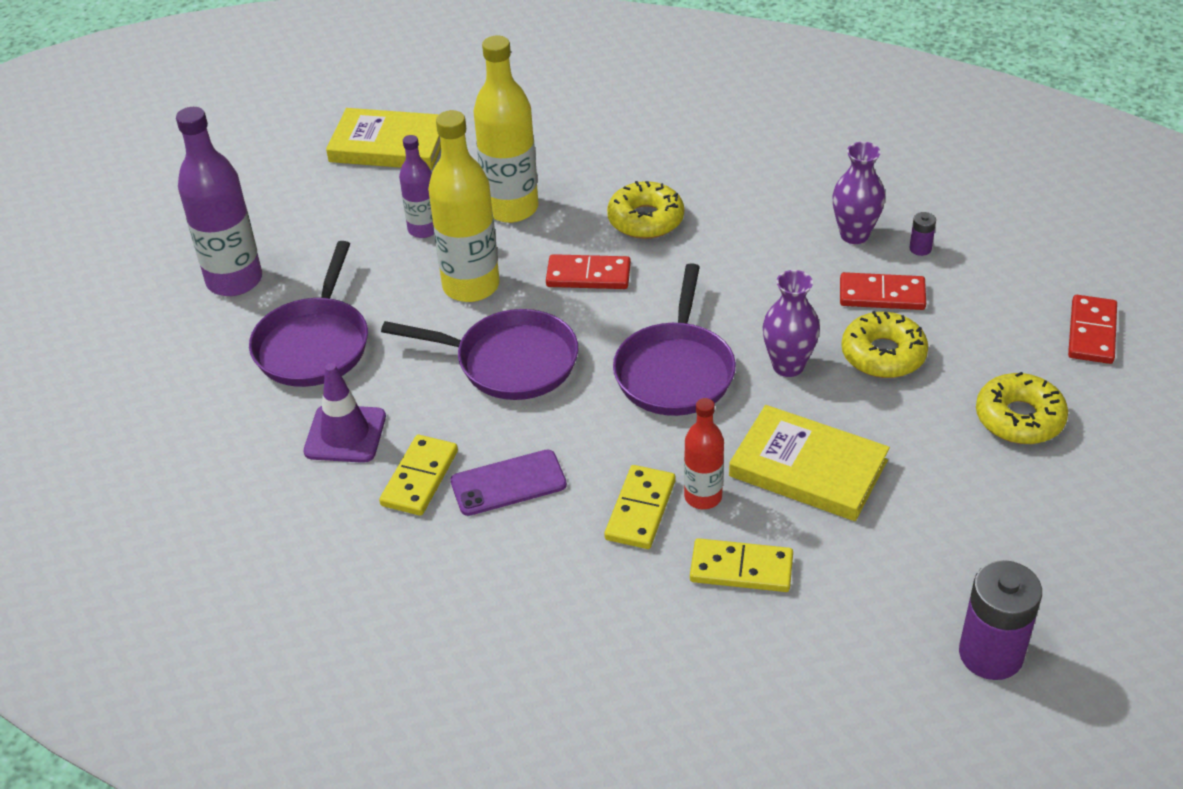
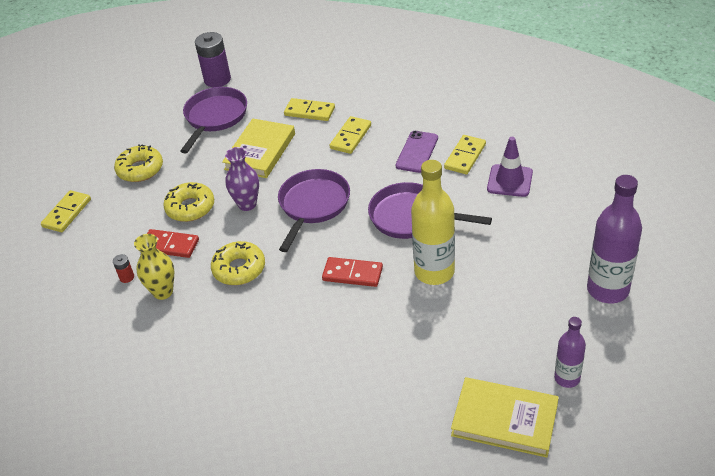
camera: 170 degrees left, 0 degrees up
purple pan [249,241,368,387] -> purple pan moved to [181,87,247,154]
purple bottle [399,135,434,238] -> purple bottle moved to [554,317,586,388]
purple phone [451,449,567,516] -> purple phone turned 60 degrees counterclockwise [396,131,438,173]
yellow bottle [473,36,538,223] -> none
yellow donut [607,181,684,239] -> yellow donut moved to [211,241,265,285]
red bottle [684,398,724,509] -> none
yellow book [729,405,890,521] -> yellow book turned 75 degrees clockwise [222,118,295,178]
purple vase [832,142,885,244] -> yellow vase [134,234,174,300]
purple battery [909,212,936,256] -> red battery [113,254,134,283]
red domino [1068,295,1117,364] -> yellow domino [41,190,91,232]

